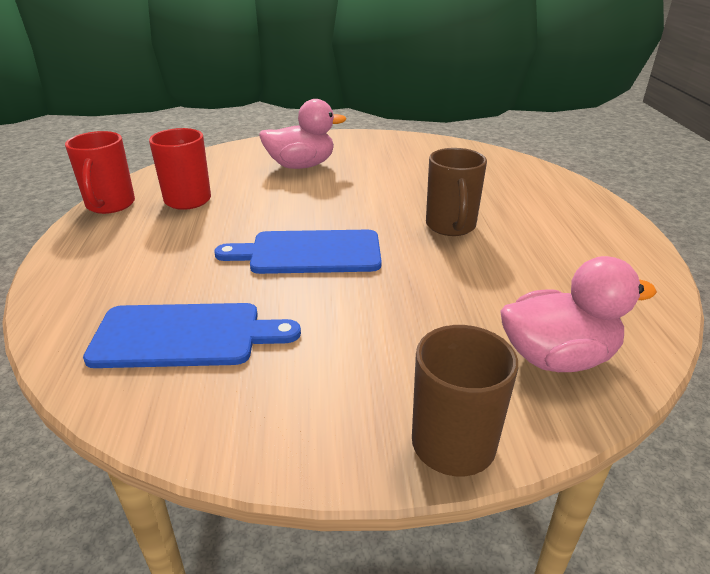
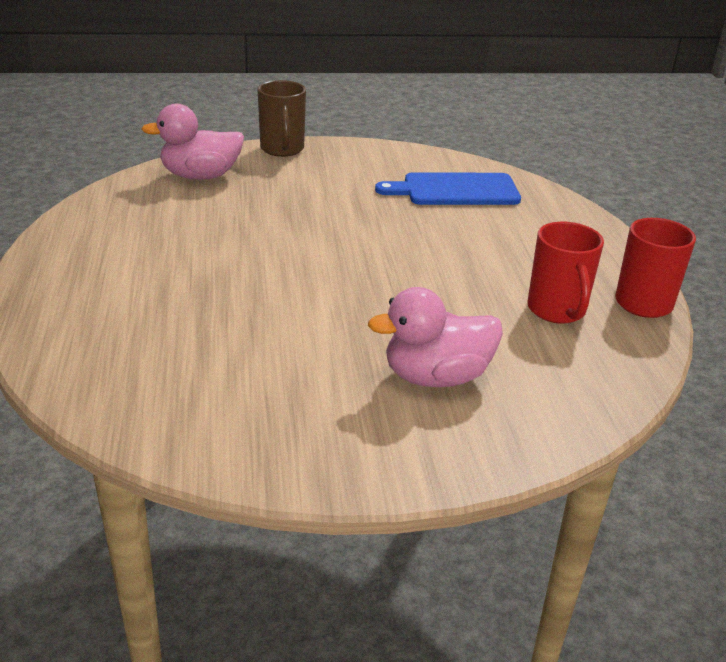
camera: 175 degrees right, 0 degrees up
blue cutting board [214,230,381,274] -> none
brown mug [426,148,487,236] -> none

